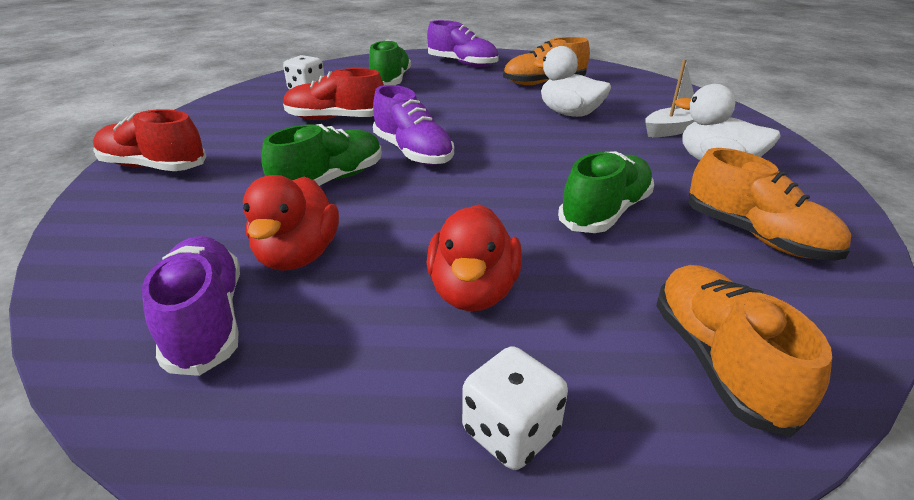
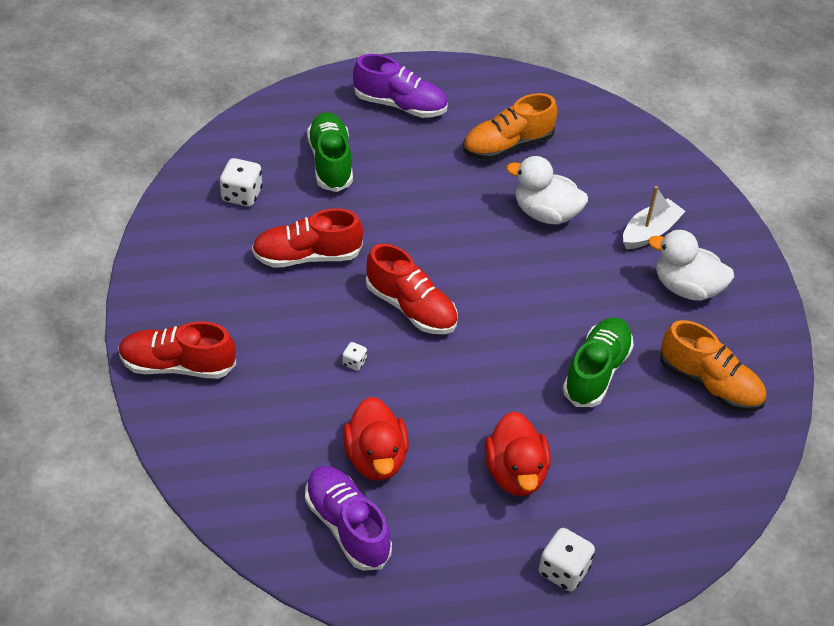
camera: 15 degrees left, 15 degrees up
green shoe [261,124,382,186] -> white dice [342,342,367,371]
purple shoe [373,85,454,165] -> red shoe [366,243,457,334]
orange shoe [656,265,832,437] -> none

